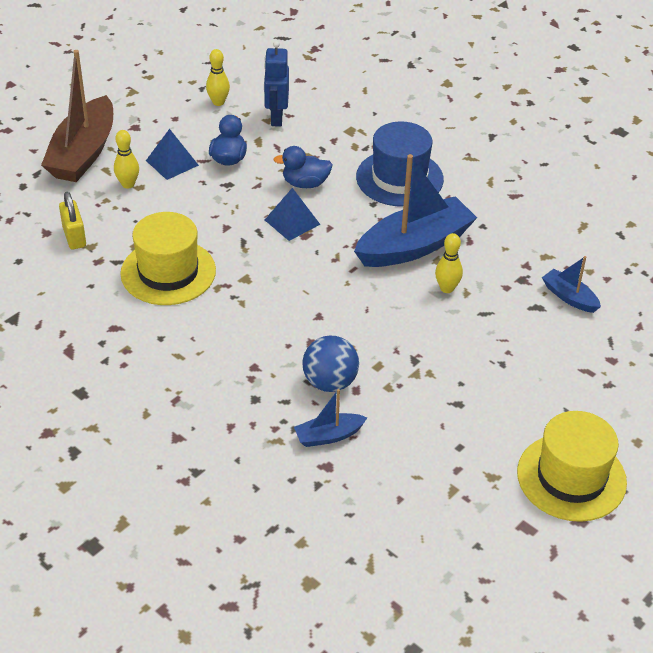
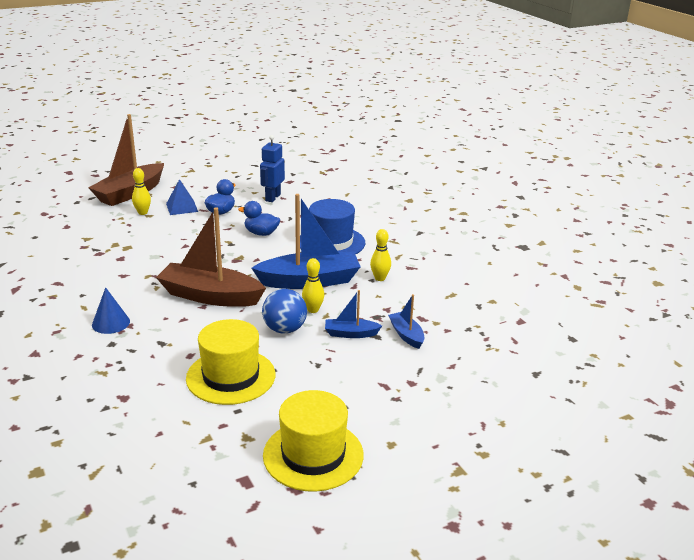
camera: 20 degrees right, 15 degrees down
yellow padlock [59,192,86,249] -> none
yellow hat [120,212,216,305] -> yellow hat moved to [186,319,275,405]
yellow bowling pin [206,49,230,106] -> yellow bowling pin moved to [370,229,391,281]
blue pyramid [265,188,320,241] -> none
blue boat [294,389,367,447] -> blue boat moved to [325,290,382,338]
blue ball [302,335,359,392] -> blue ball moved to [262,289,307,334]
none -> blue cone [92,287,130,334]
none -> brown boat [156,208,266,307]

